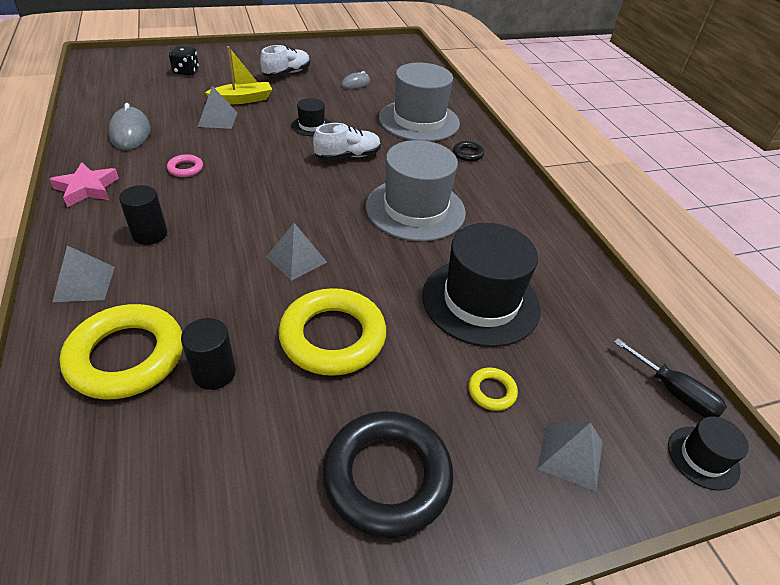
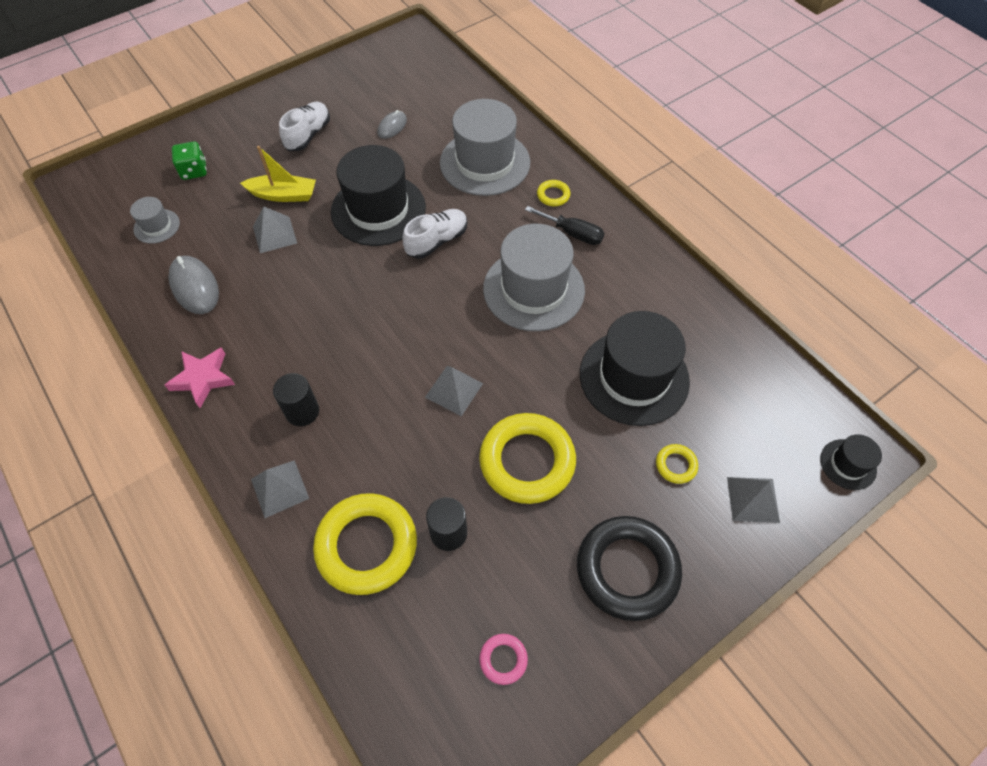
camera: 15 degrees left, 15 degrees up
pink ring [167,154,203,177] -> pink ring moved to [479,634,528,685]
black dice [169,46,199,76] -> green dice [172,141,207,180]
yellow boat [205,46,272,104] -> yellow boat turned 45 degrees clockwise [240,146,316,202]
black hat [292,98,330,136] -> black hat [331,145,426,246], size x2.13
black ring [453,141,484,161] -> yellow ring [537,180,570,206]
black screwdriver [614,338,727,418] -> black screwdriver moved to [525,206,604,245]
none -> grey hat [130,197,180,244]

